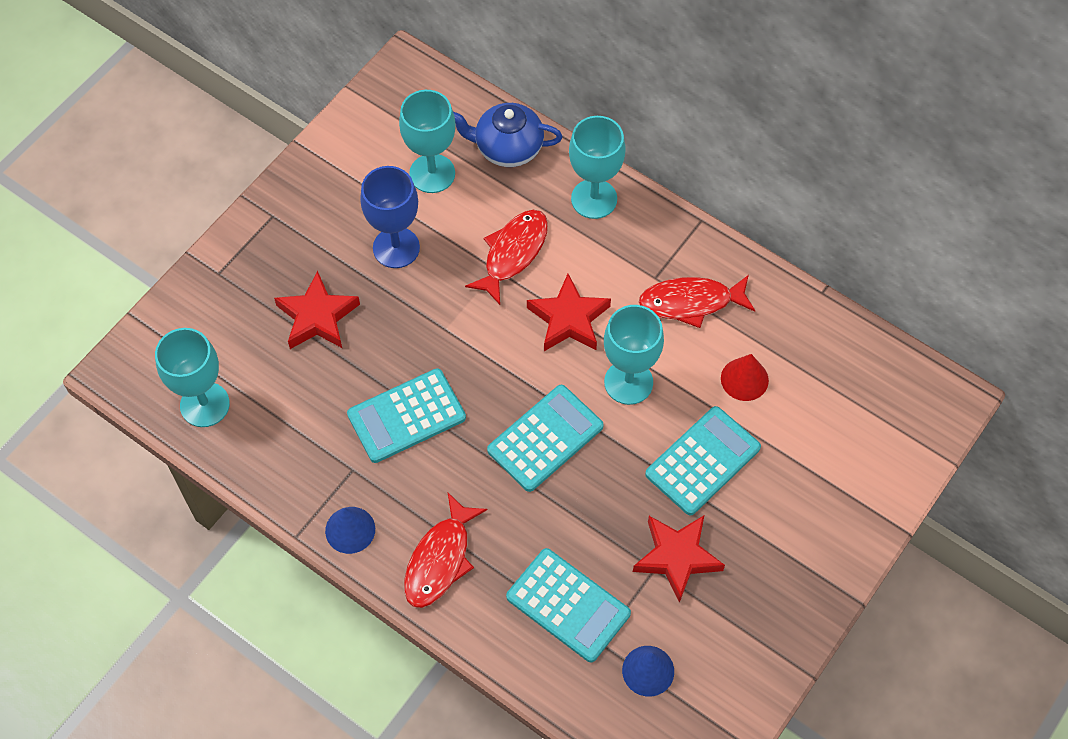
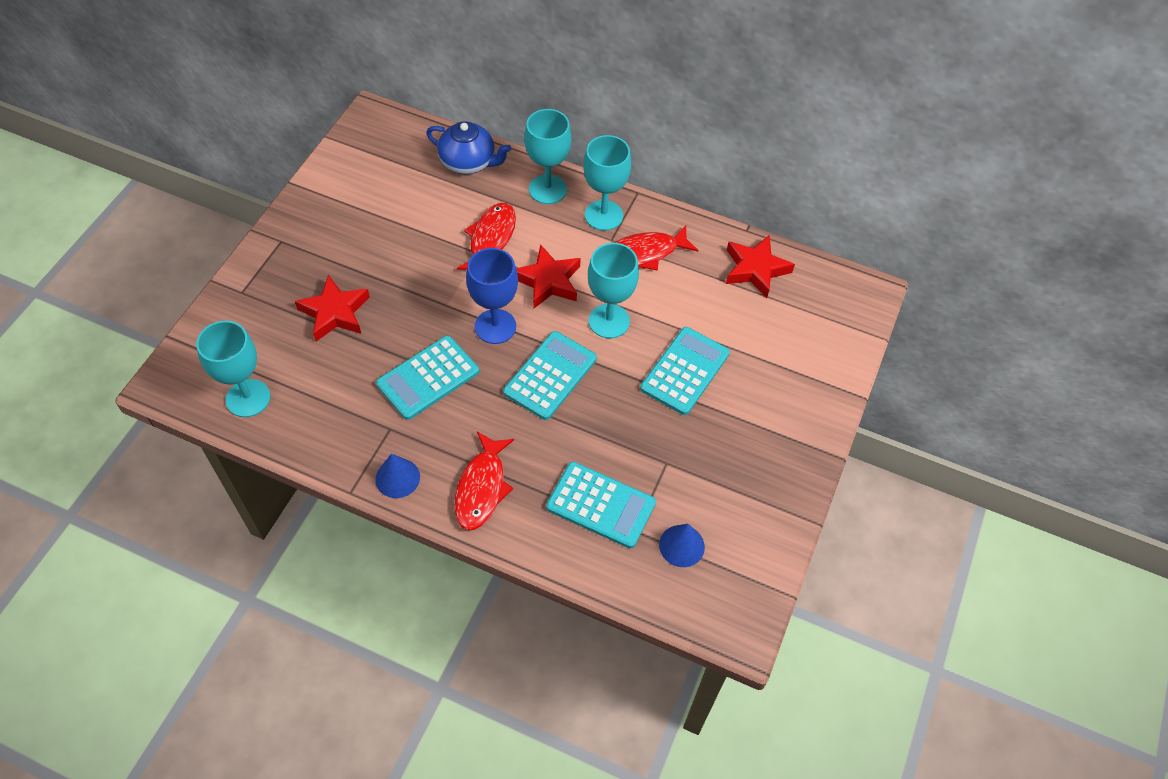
camera: 15 degrees left, 5 degrees down
blue goblet [360,166,420,268] -> blue goblet moved to [466,248,518,344]
turquoise goblet [399,90,456,193] -> turquoise goblet moved to [583,135,631,231]
blue teapot [453,103,563,167] -> blue teapot turned 150 degrees counterclockwise [426,121,511,174]
red star [633,516,725,603] -> red star moved to [726,235,795,298]
red cone [721,354,769,401] -> none

